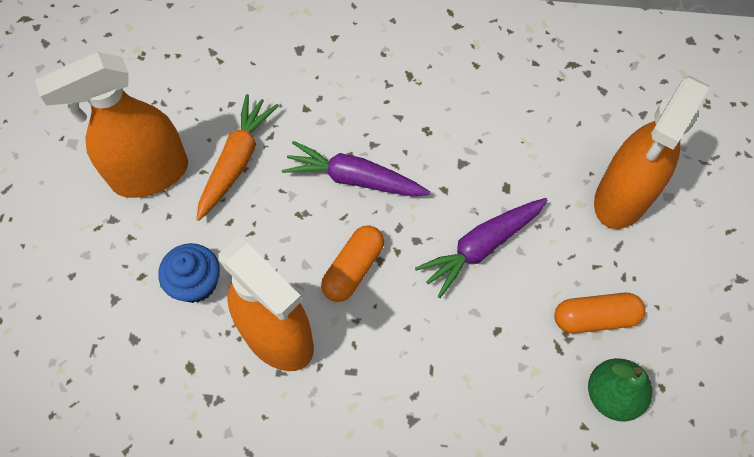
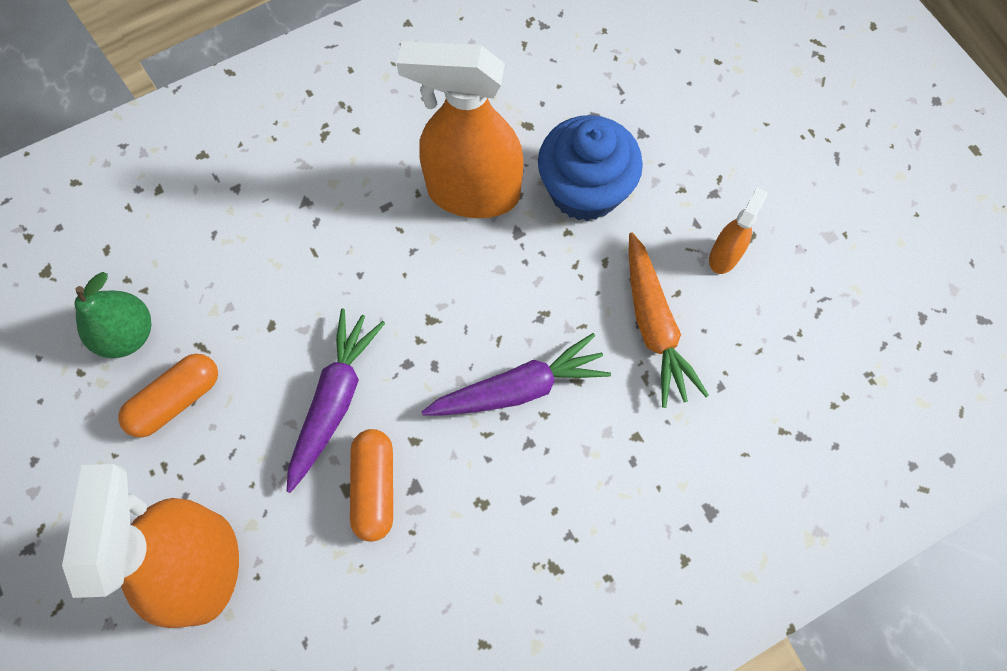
camera: 145 degrees right, 5 degrees up
orange spray bottle [35,52,188,198] -> orange spray bottle [709,187,767,274], size x0.46
blue cupcake [158,243,220,303] -> blue cupcake [538,115,643,221], size x1.52
orange capsule [321,225,384,302] -> orange capsule moved to [350,429,393,542]

